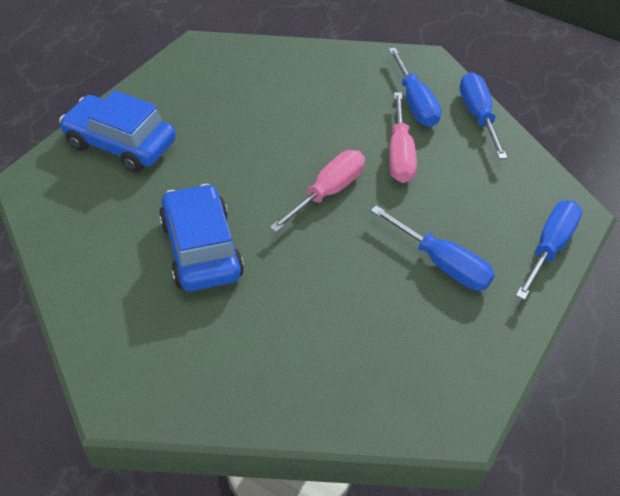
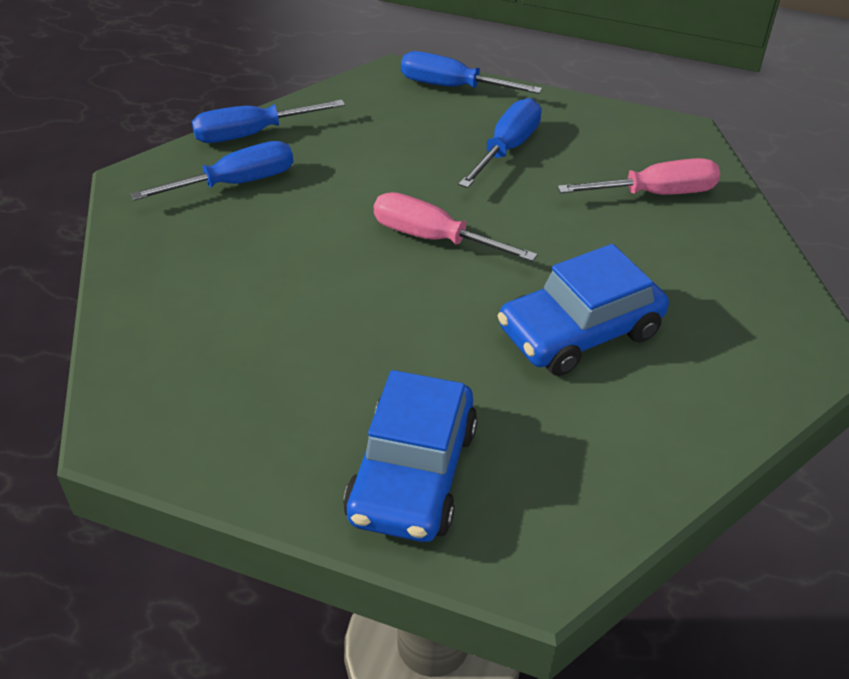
camera: 100 degrees left, 5 degrees down
pink screwdriver [389,92,417,183] -> pink screwdriver moved to [558,158,720,195]

